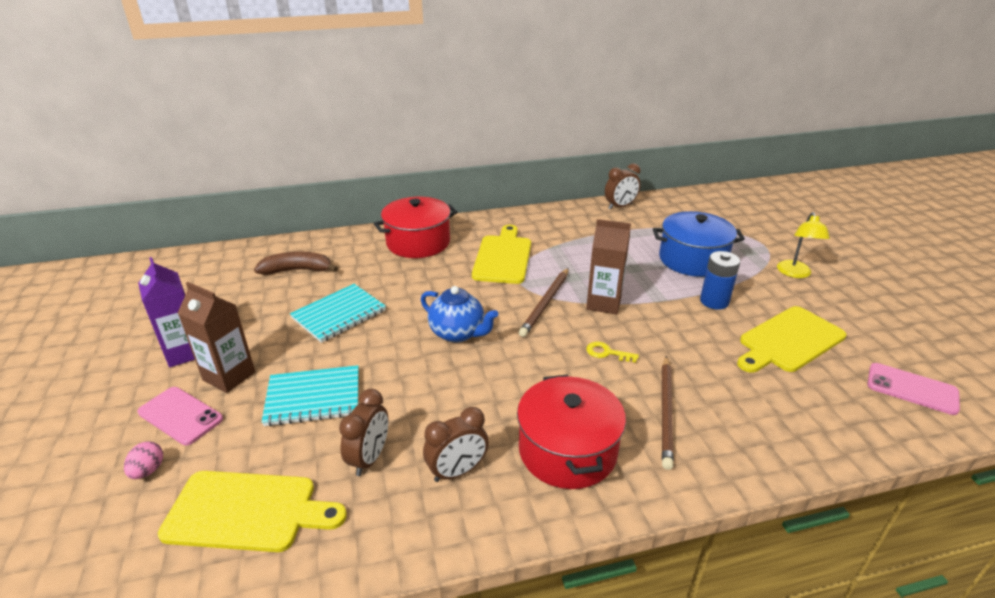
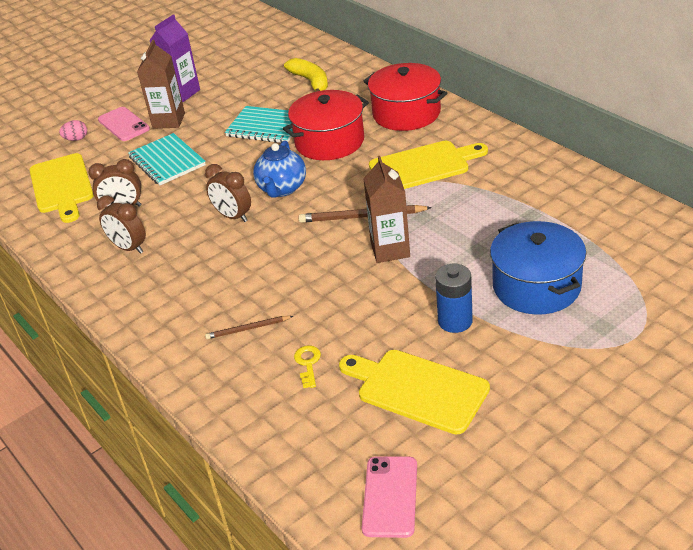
camera: 70 degrees right, 5 degrees up
pink phone [138,387,223,445] -> pink phone turned 45 degrees counterclockwise [98,107,150,141]
brown banana [254,251,338,275] -> yellow banana [284,58,328,92]
red pot [517,374,626,489] -> red pot moved to [283,90,369,160]
yellow key [587,341,639,363] -> yellow key moved to [294,345,321,388]
brown clock [605,163,641,210] -> brown clock moved to [205,164,251,222]
brown pencil [662,356,674,470] -> brown pencil [205,316,293,339], size x0.60
yellow lamp [777,212,830,278] -> none

